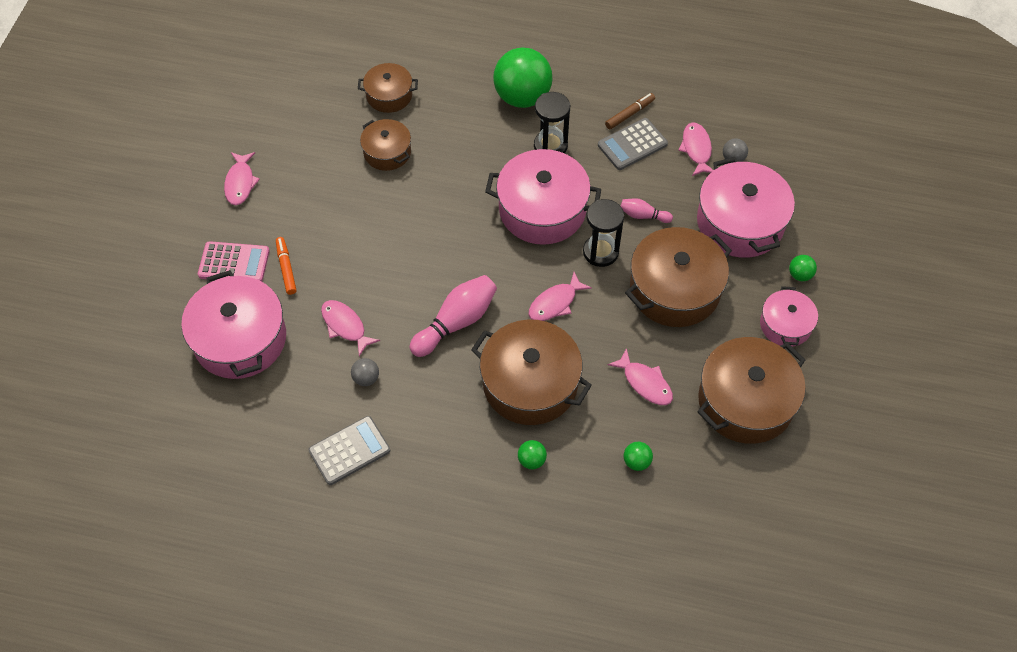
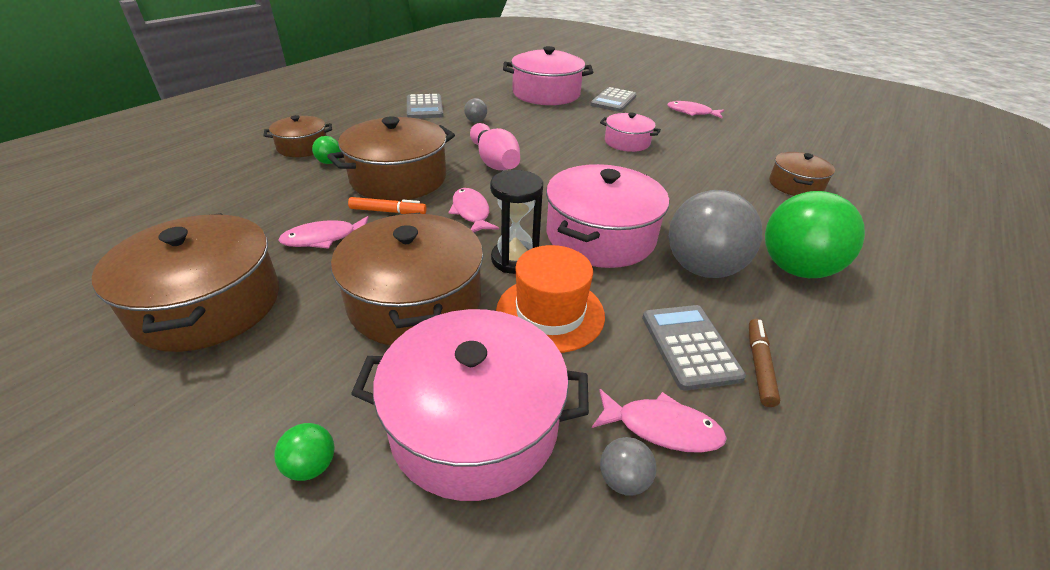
camera: 110 degrees right, 20 degrees down
pink calculator [198,241,270,282] -> grey calculator [590,87,637,112]
orange marker [276,237,297,295] -> orange marker moved to [348,197,427,214]
pink fish [321,300,380,356] -> none
brown pot [360,119,411,171] -> brown pot moved to [264,115,332,157]
black hourglass [534,92,570,154] -> grey ball [669,190,762,278]
brown marker [605,93,655,129] -> brown marker turned 150 degrees counterclockwise [749,319,780,407]
pink bowling pin [621,198,673,223] -> orange hat [496,245,605,353]
green ball [624,442,653,471] -> none
pink pot [760,286,818,347] -> pink pot moved to [600,113,661,152]

